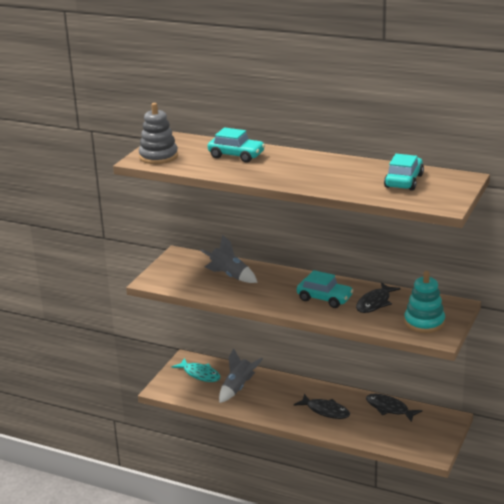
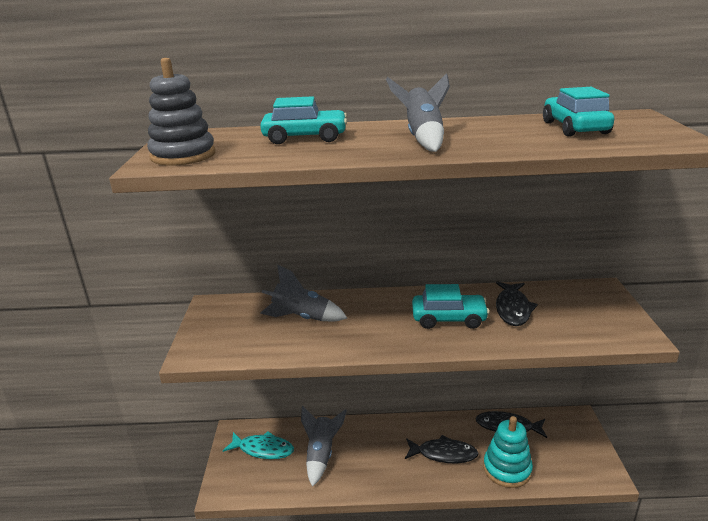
camera: 25 degrees left, 0 degrees up
turquoise stacking toy [404,271,445,333] -> turquoise stacking toy moved to [483,416,533,488]
none -> grey rocket [386,73,450,152]

